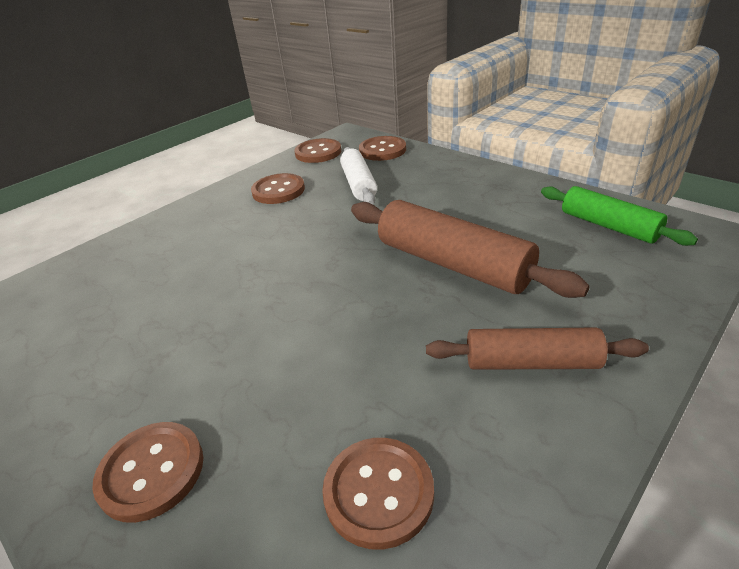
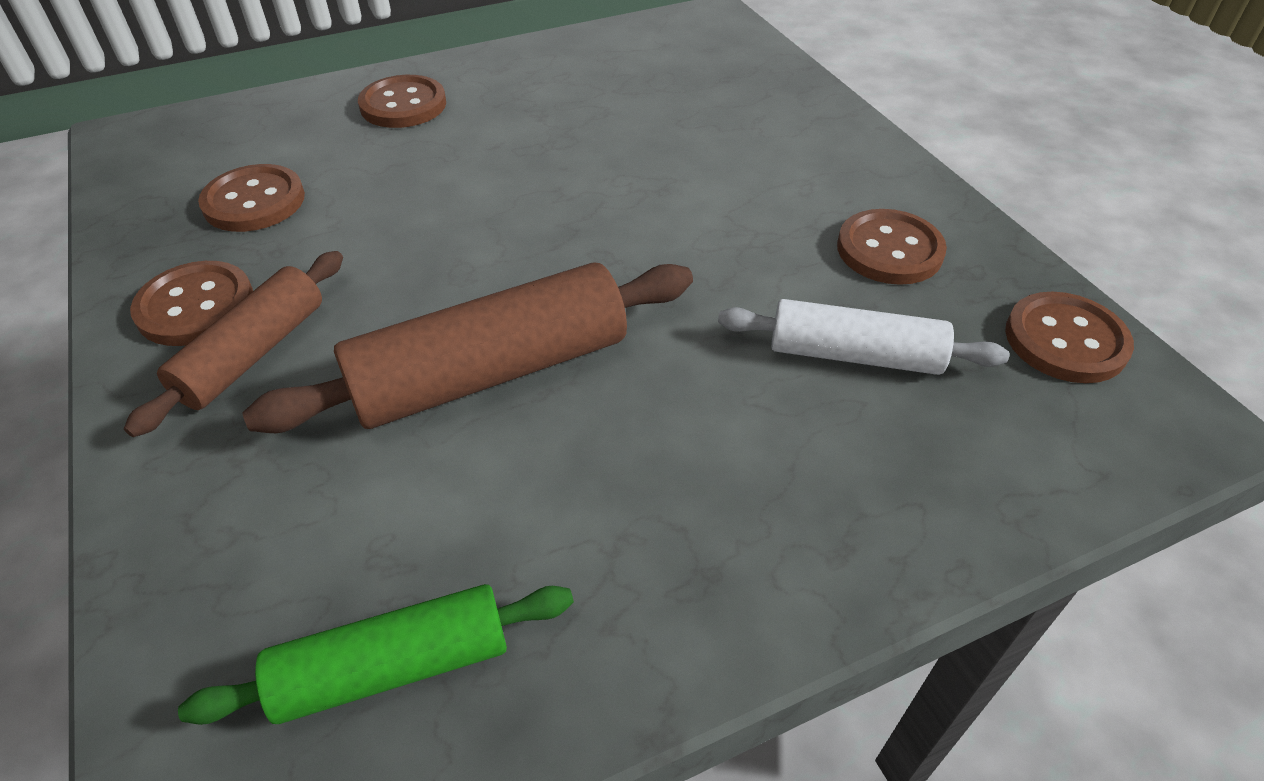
camera: 110 degrees right, 10 degrees up
brown button [359,136,406,161] -> brown button moved to [130,261,253,346]

